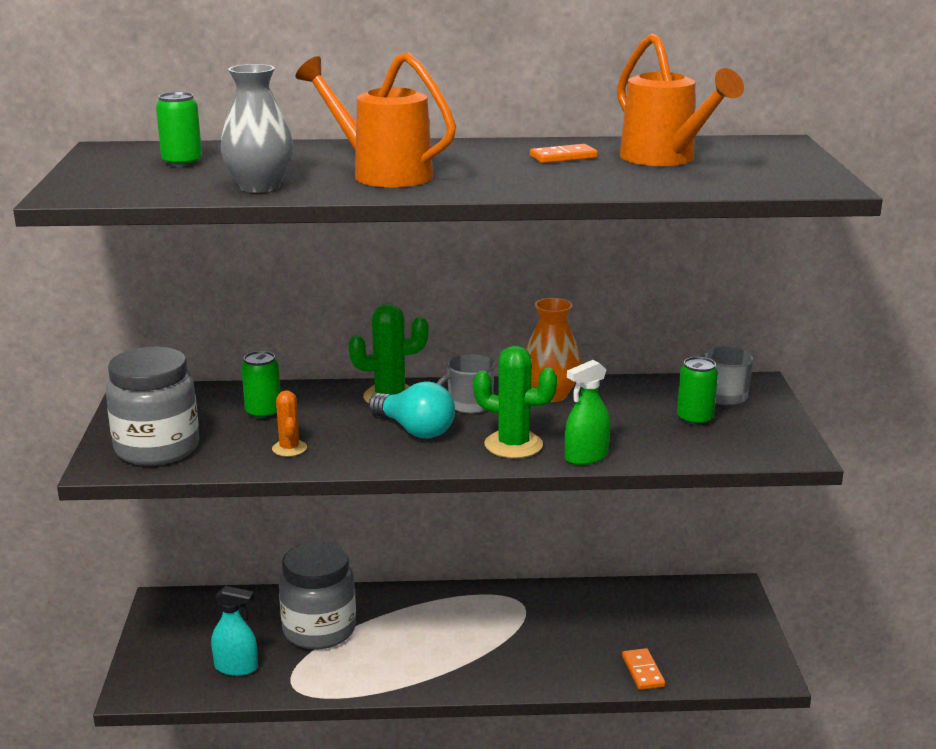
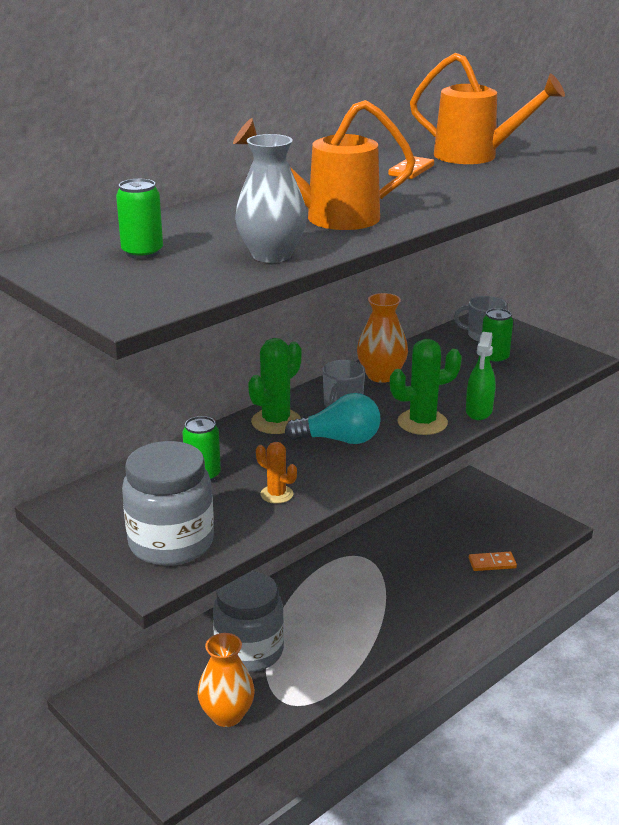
camera: 40 degrees left, 5 degrees up
turquoise spray bottle [211,586,258,676] -> orange vase [197,633,255,727]
orange domino [622,648,665,690] -> orange domino turned 45 degrees counterclockwise [469,552,517,571]

